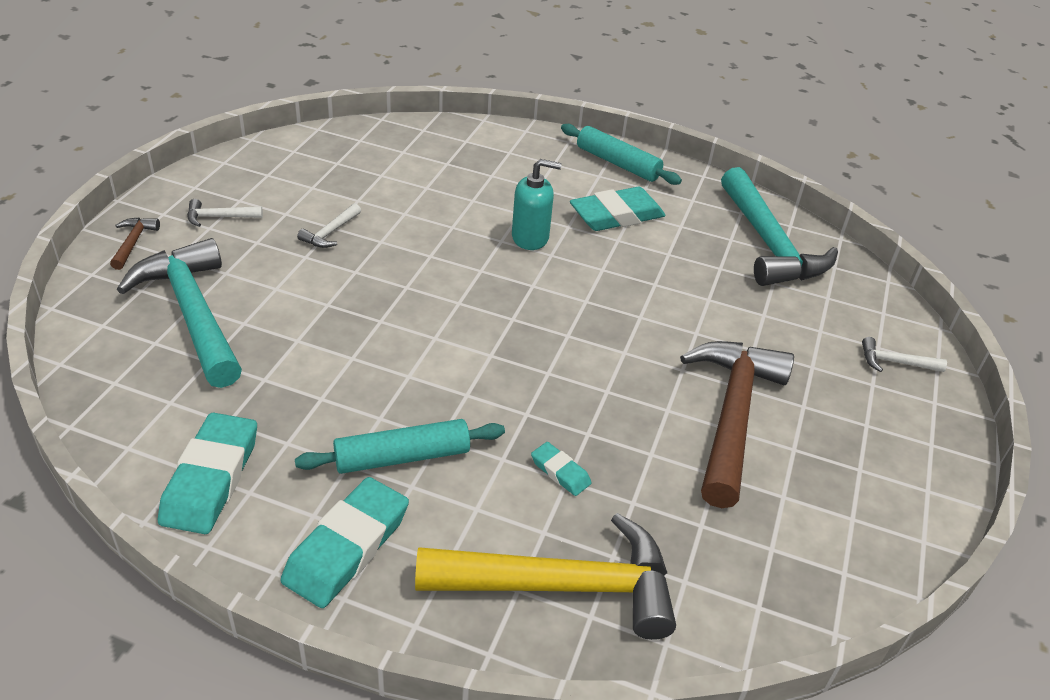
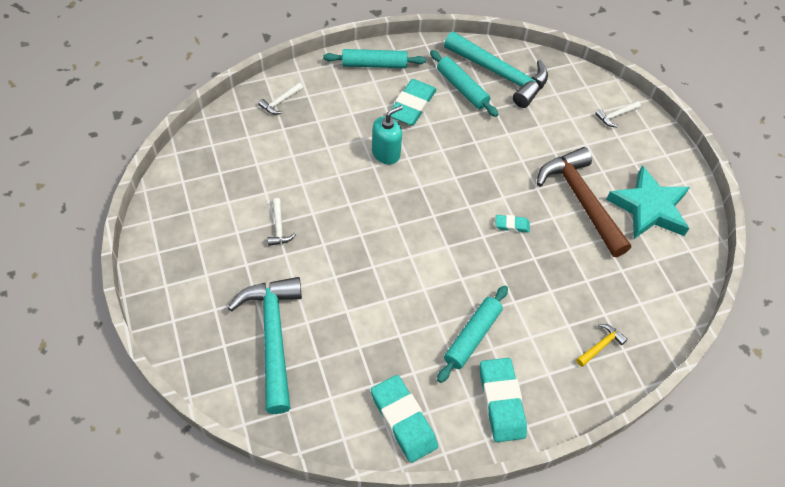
camera: 40 degrees left, 15 degrees up
brown hammer [110,218,160,270] -> none
turquoise hammer [117,238,242,388] -> turquoise hammer turned 60 degrees clockwise [228,277,302,414]
white hammer [187,199,263,227] -> white hammer moved to [258,82,303,115]
yellow hammer [415,513,676,640] -> yellow hammer [576,324,628,367], size x0.41
turquoise eraser [531,442,592,496] -> turquoise eraser moved to [496,215,530,233]
none -> turquoise rolling pin [430,50,498,117]
none -> turquoise star [606,166,690,239]

